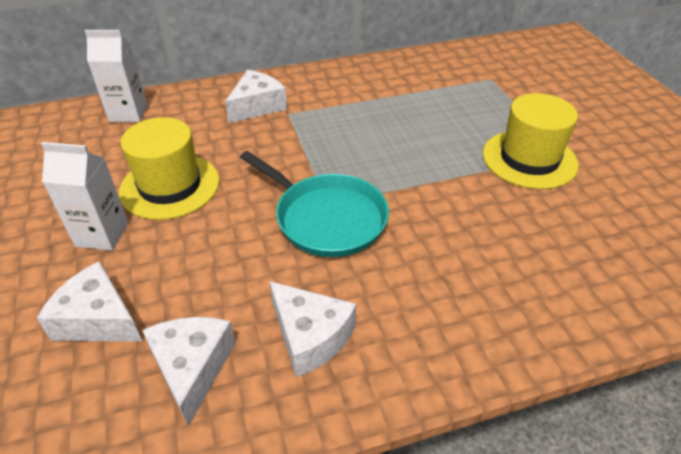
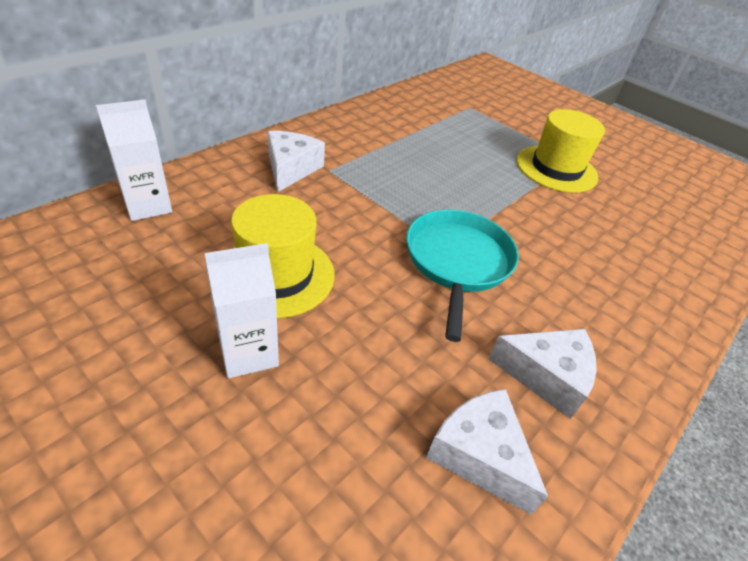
camera: 35 degrees left, 0 degrees up
white cheese [37,261,142,341] -> none
turquoise pan [240,151,389,257] -> turquoise pan turned 90 degrees counterclockwise [406,210,519,342]

